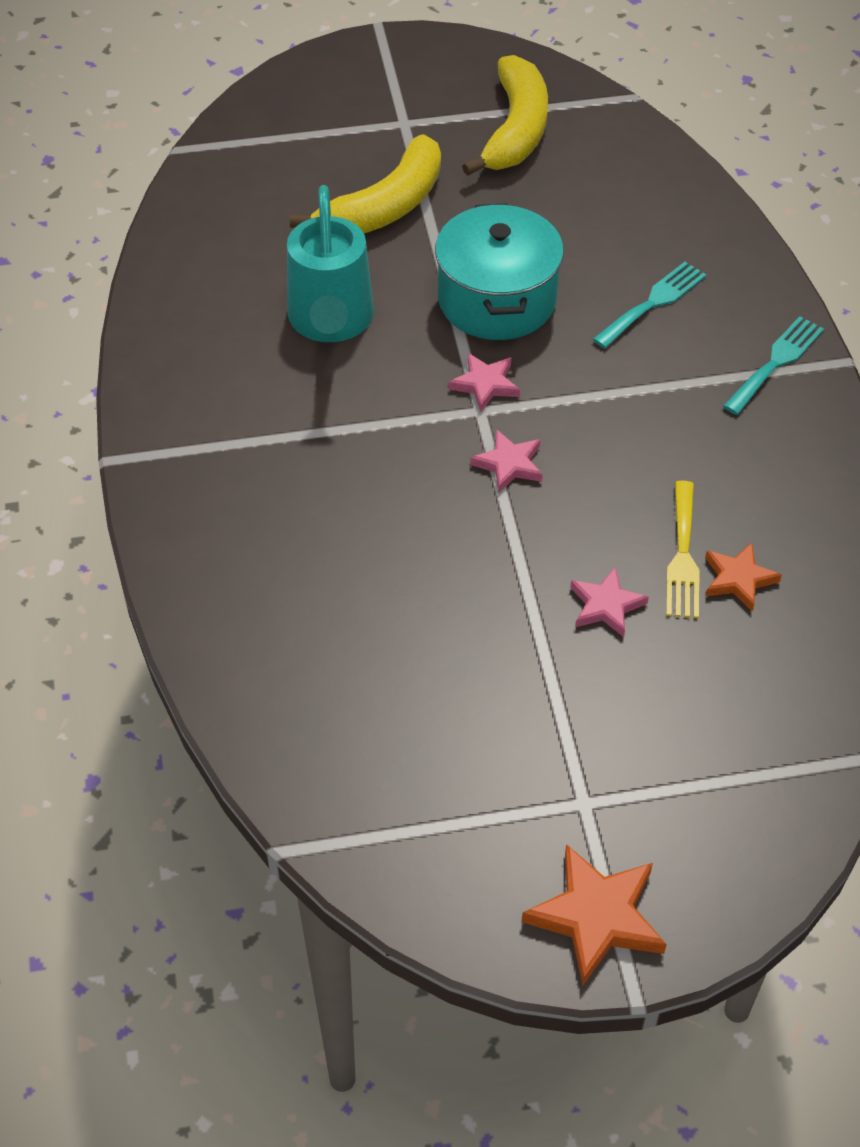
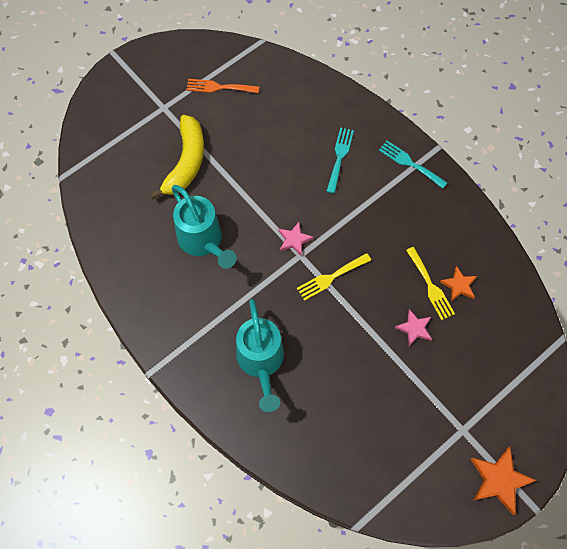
camera: 30 degrees left, 15 degrees up
turquoise pot [435,203,564,340] -> none
yellow banana [462,55,548,176] -> orange fork [186,79,259,93]
pink star [470,429,543,493] -> yellow fork [297,253,371,301]
turquoise fork [723,316,824,415] -> turquoise fork turned 60 degrees counterclockwise [379,141,447,189]
none -> turquoise watering can [236,299,284,412]

